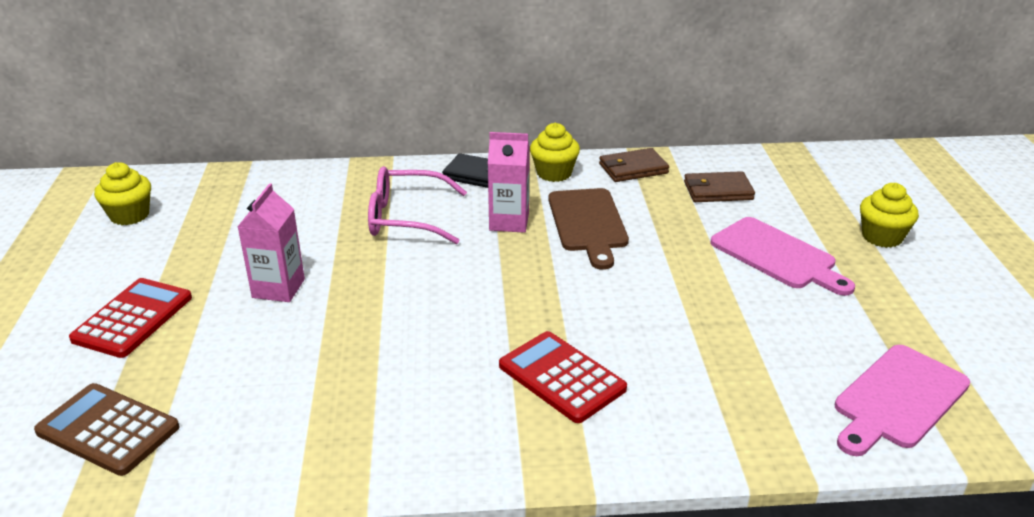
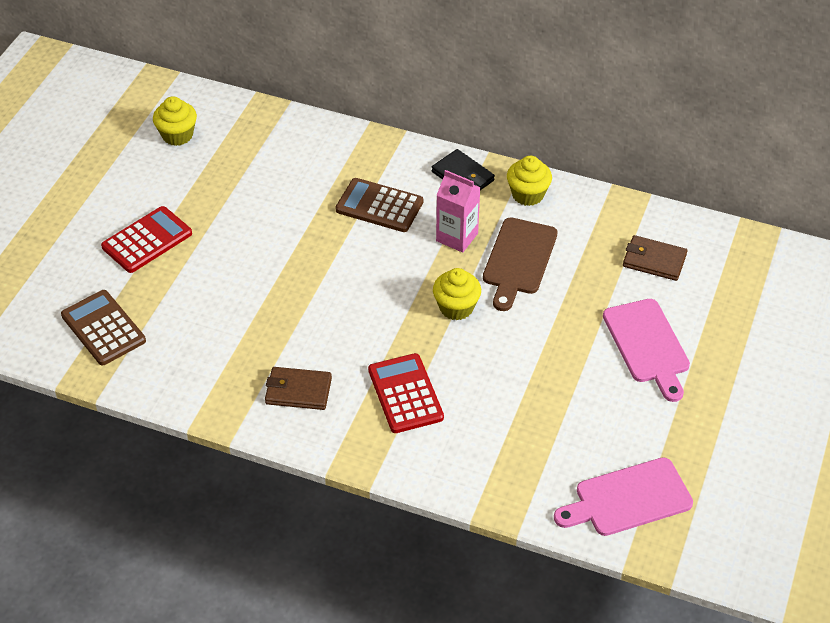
camera: 25 degrees right, 15 degrees up
pink carton [238,183,305,302] -> none
pink glasses [368,166,467,244] -> brown calculator [336,178,423,232]
brown wallet [599,148,669,182] -> brown wallet moved to [265,367,332,410]
yellow cupcake [860,183,919,248] -> yellow cupcake moved to [433,268,481,320]

